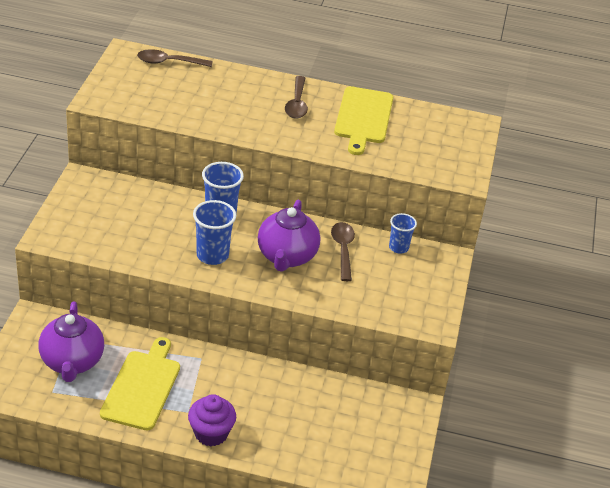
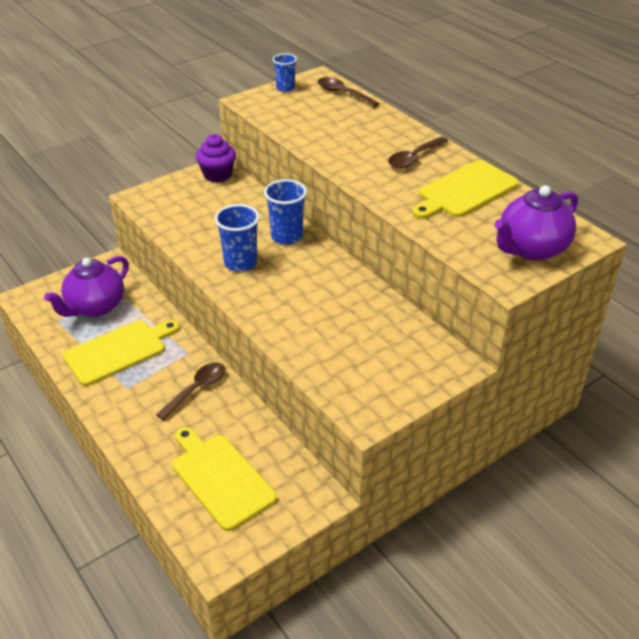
camera: 45 degrees right, 0 degrees up
purple cupcake [188,394,236,446] -> purple cupcake moved to [196,134,236,182]
purple teapot [258,200,320,272] -> purple teapot moved to [494,185,578,261]
brown spoon [331,222,355,281] -> brown spoon moved to [156,362,225,421]
blue cup [389,213,417,254] -> blue cup moved to [273,53,297,92]
none -> yellow cutting board [172,427,277,531]

